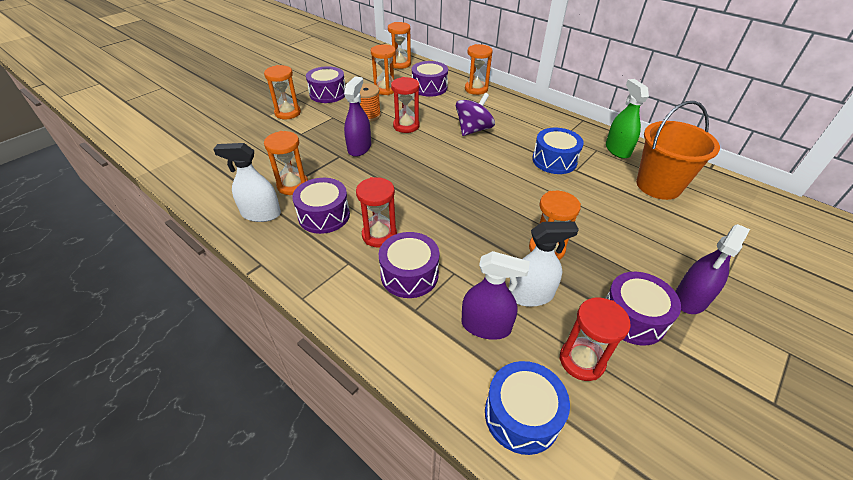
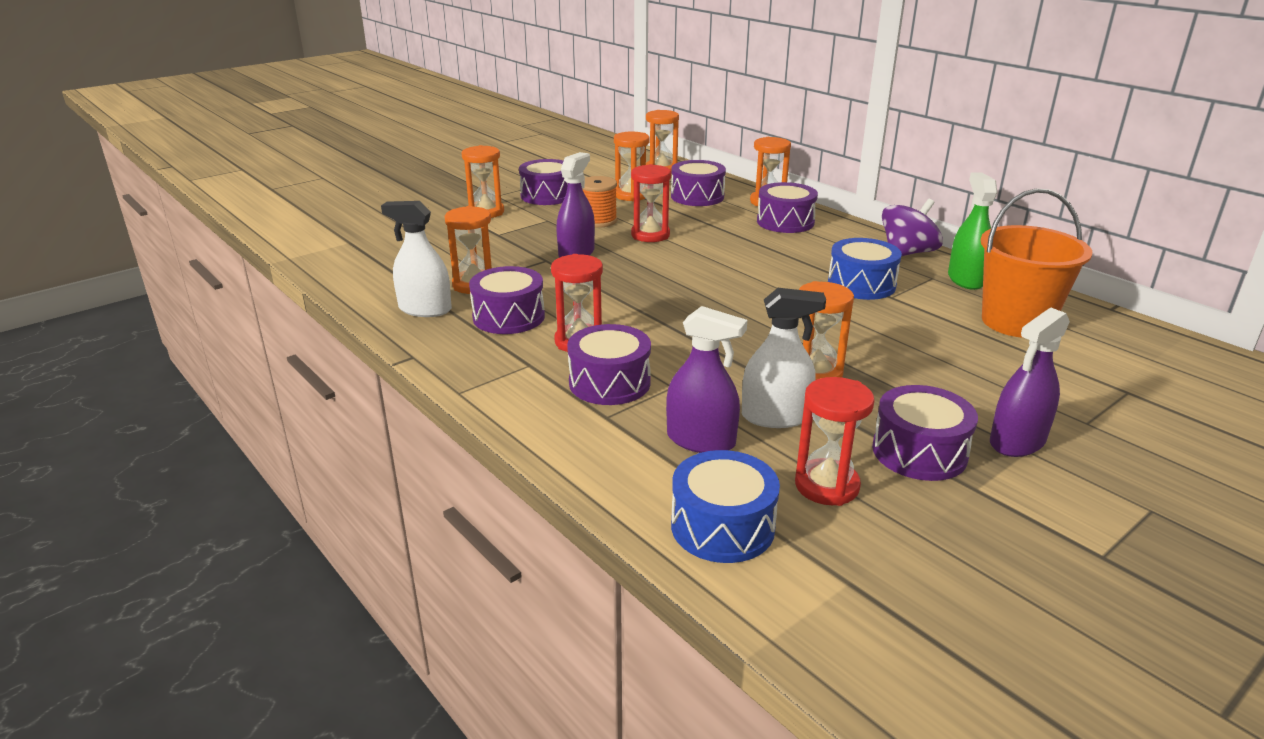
camera: 10 degrees right, 15 degrees down
purple spinning top [456,93,495,136] -> purple spinning top moved to [882,199,943,256]
none -> purple drum [757,182,818,233]

